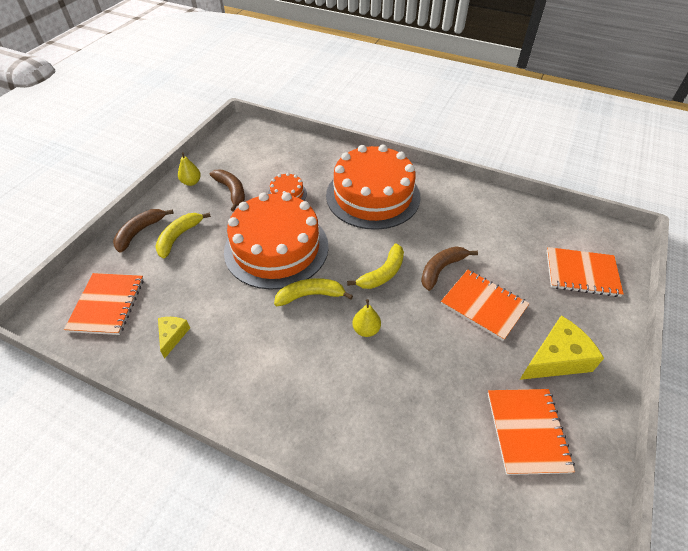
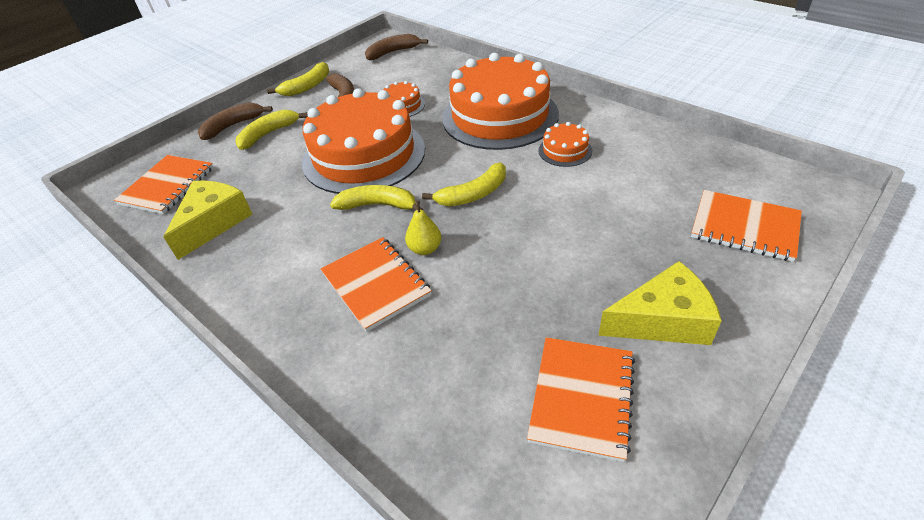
camera: 20 degrees right, 5 degrees down
yellow cheese [158,317,190,358] -> yellow cheese [164,181,253,260], size x1.83
yellow pear [178,152,201,186] -> yellow banana [267,62,329,96]
brown banana [421,246,478,291] -> brown banana moved to [365,34,428,60]
orange notebook [441,270,530,341] -> orange notebook moved to [321,237,432,332]
none -> orange cake [538,122,592,167]

